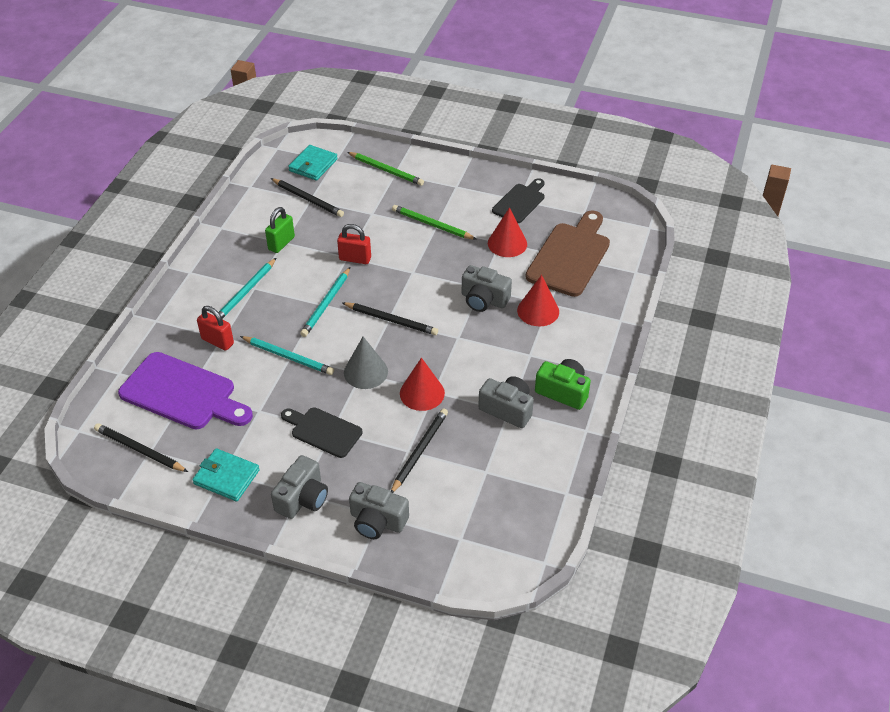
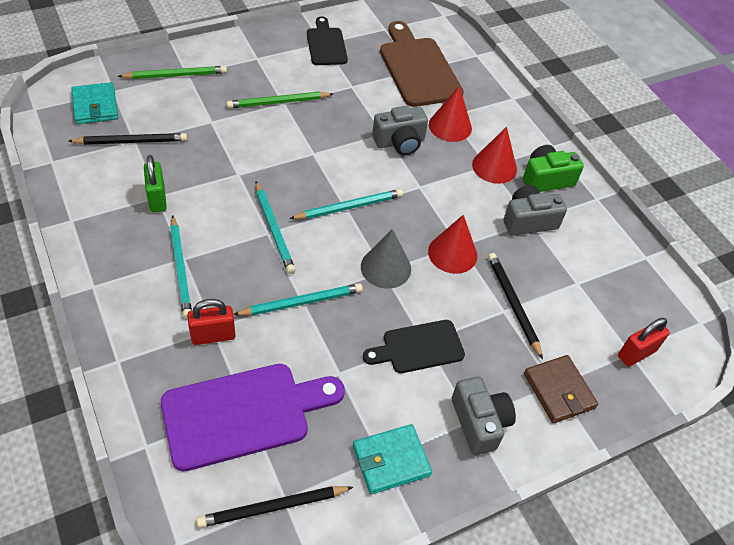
camera: 50 degrees left, 5 degrees up
red padlock [337,224,371,264] -> red padlock moved to [618,318,670,367]
black pencil [342,302,438,335] -> turquoise pencil [289,189,403,219]
grey camera [349,482,409,539] -> brown wallet [524,355,598,423]
red cone [488,207,527,257] -> red cone moved to [472,127,517,184]

